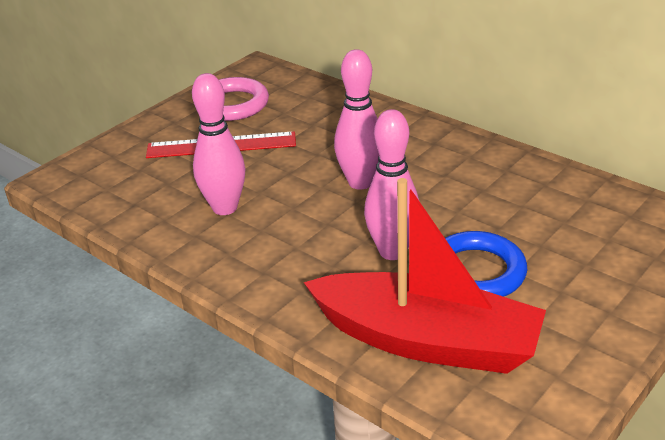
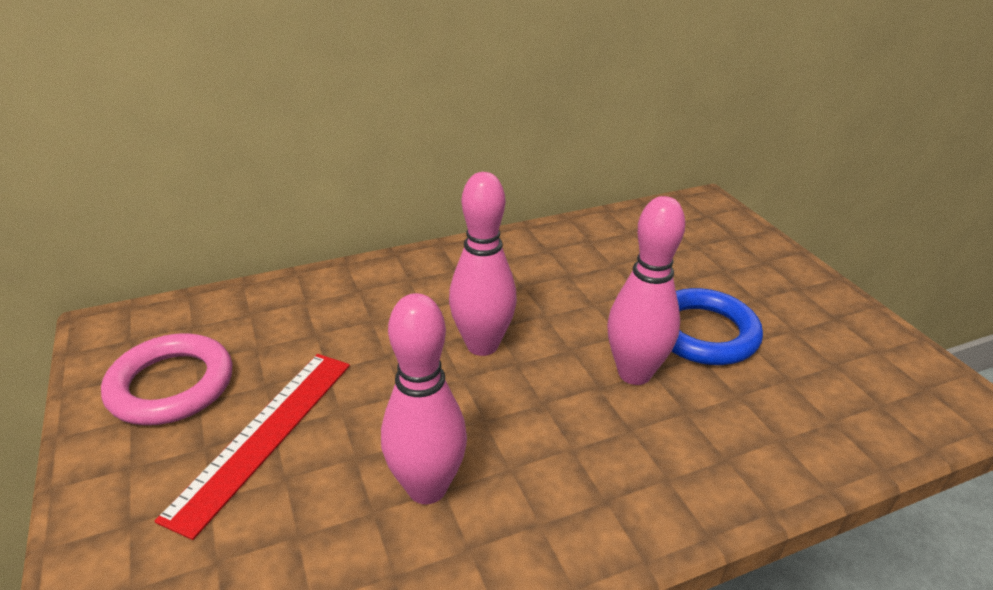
camera: 65 degrees left, 0 degrees up
red boat [303,178,546,374] -> none

